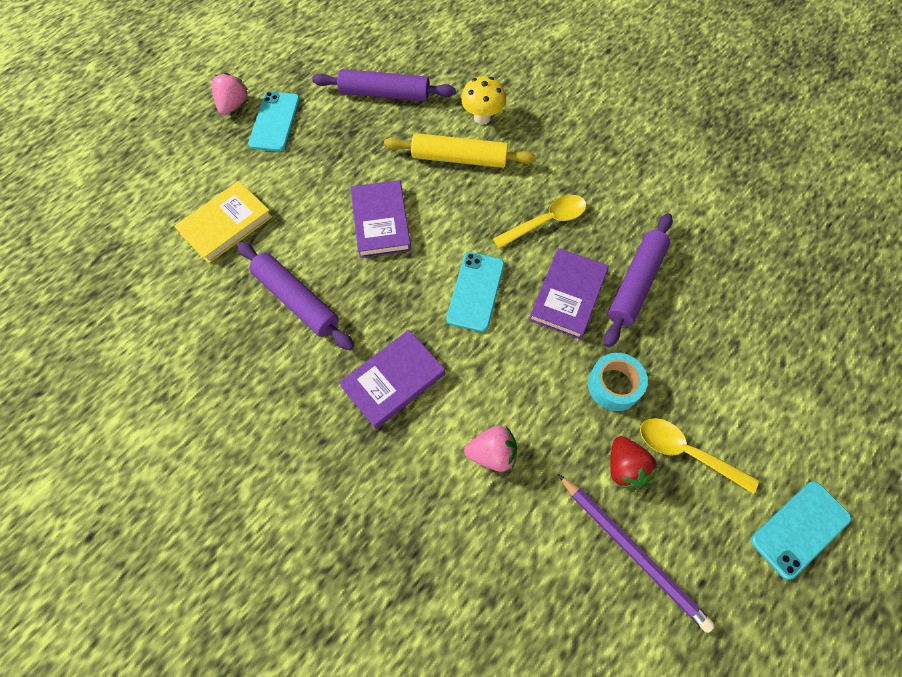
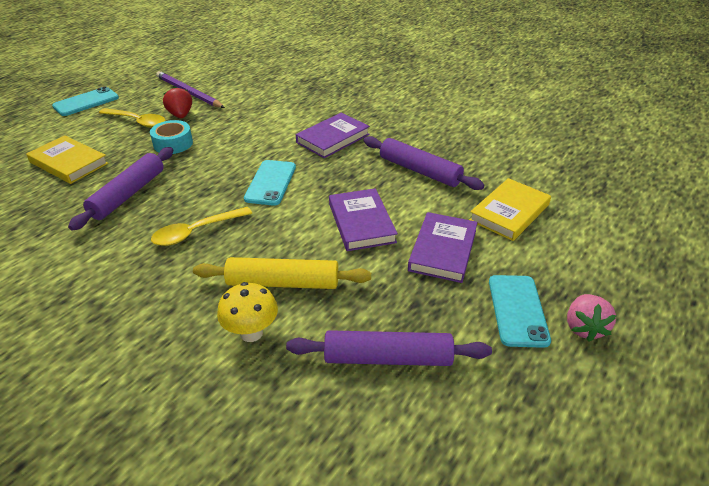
camera: 175 degrees right, 25 degrees down
pink strawberry [464,426,517,472] -> none
purple book [529,248,609,340] -> purple book moved to [408,212,478,283]
none -> yellow book [26,135,108,184]

